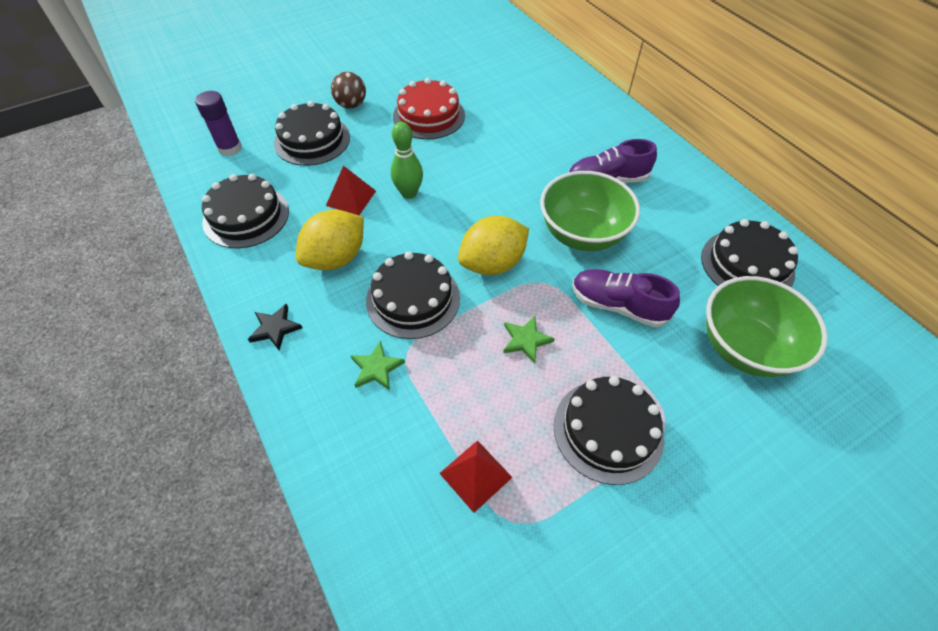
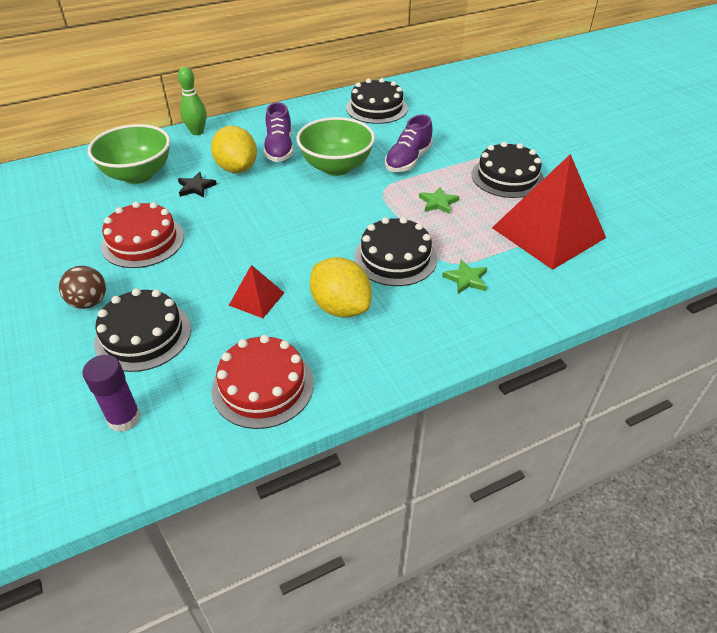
camera: 85 degrees left, 10 degrees down
black cake [202,174,289,248] -> red cake [211,335,314,429]
black star [248,304,302,350] -> black star moved to [178,172,217,197]
green bowling pin [391,122,423,199] -> green bowling pin moved to [178,67,207,135]
red pyramid [439,440,512,513] -> red pyramid [492,154,606,270], size x2.21
yellow lemon [458,216,529,275] -> yellow lemon moved to [211,126,257,173]
green bowl [706,276,828,377] -> green bowl moved to [88,124,170,184]

